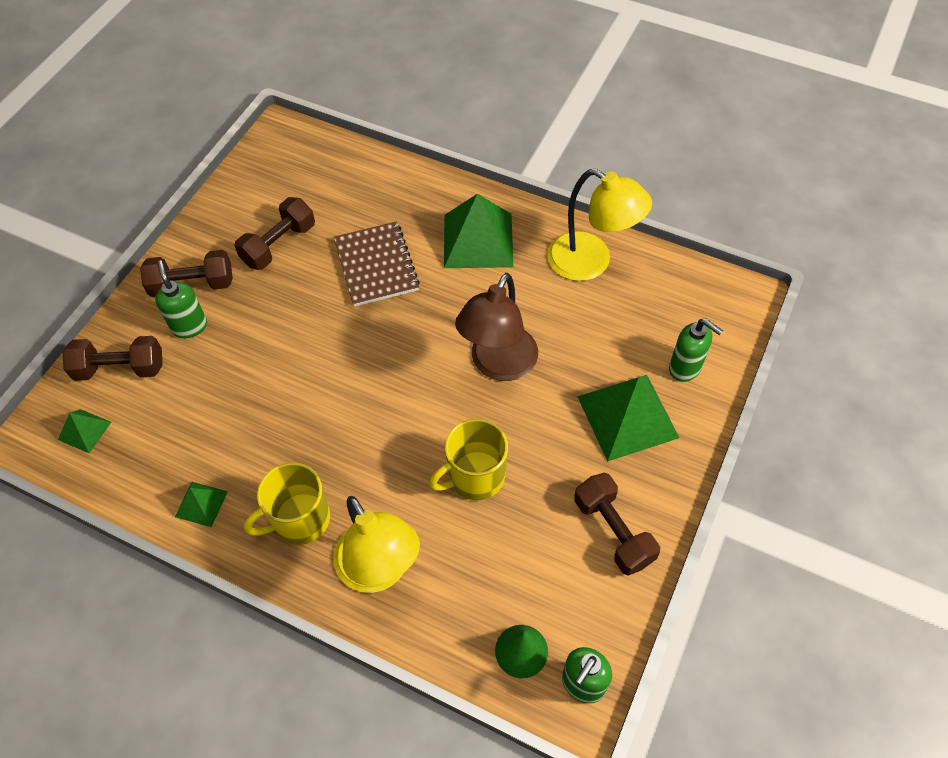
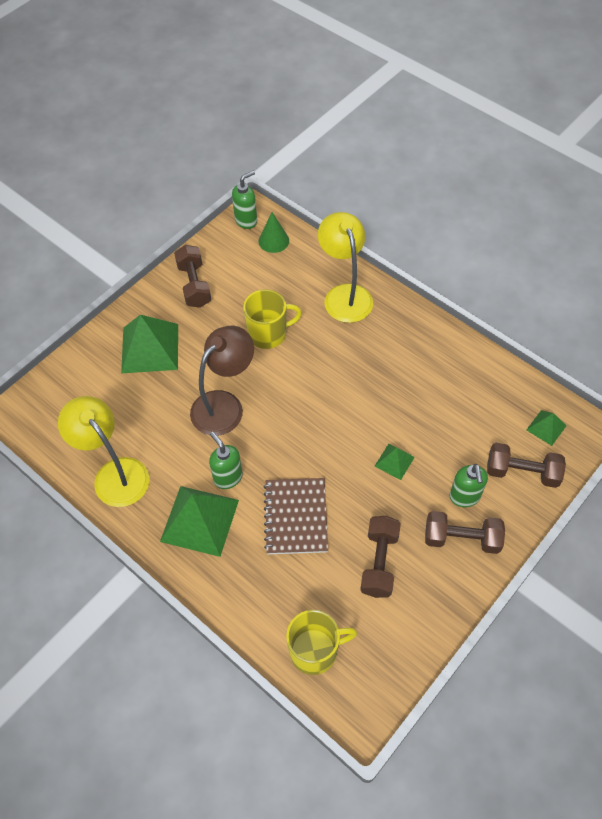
camera: 165 degrees left, 0 degrees up
green pyramid [175,482,228,527] -> green pyramid moved to [375,444,415,480]
brown dumbbell [234,197,315,270] -> brown dumbbell turned 45 degrees counterclockwise [360,516,401,598]
yellow mug [244,462,330,545] -> yellow mug moved to [286,610,357,675]
green soap dispenser [669,319,723,382] -> green soap dispenser moved to [209,432,243,489]

